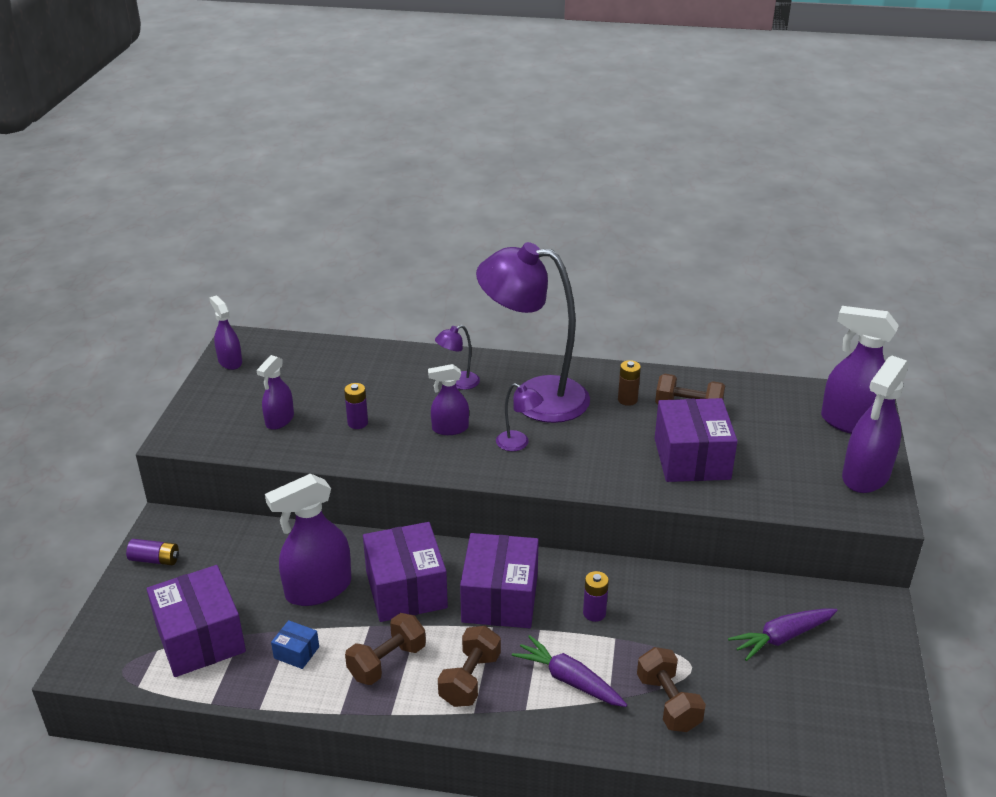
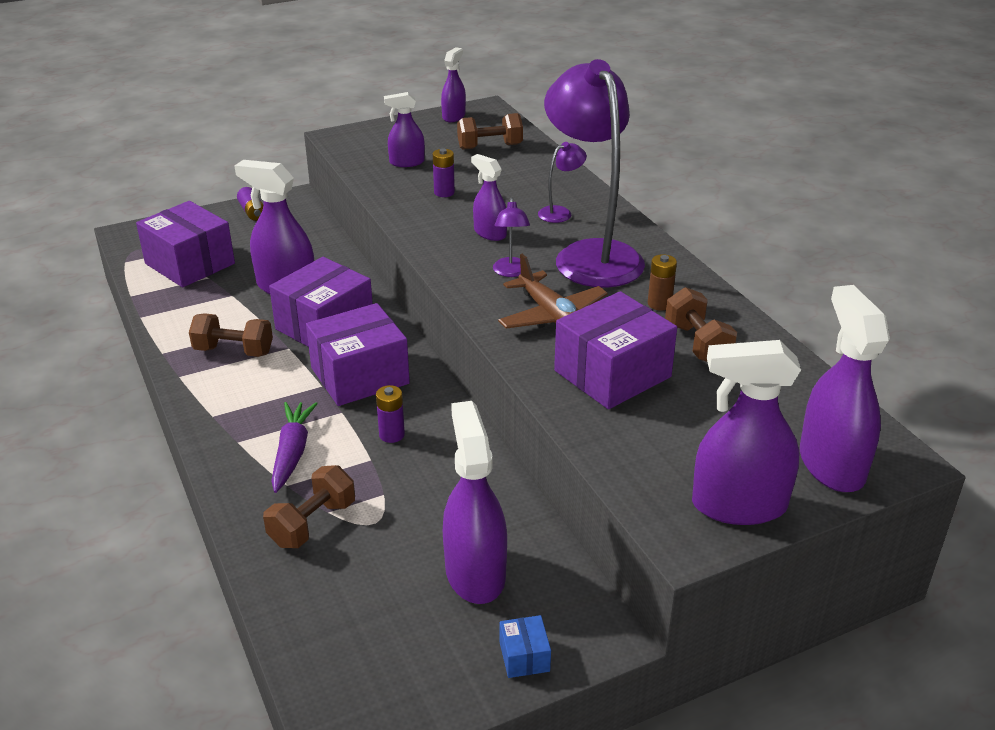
camera: 55 degrees right, 0 degrees up
purple box [147,565,246,677] -> purple box turned 75 degrees counterclockwise [136,201,235,287]
blue box [271,620,319,669] -> blue box moved to [500,615,551,678]
purple lamp [435,325,480,390] -> purple lamp turned 120 degrees clockwise [538,142,587,223]
brown dumbbell [438,626,501,707] -> brown dumbbell moved to [457,113,523,150]
purple carrot [728,608,837,661] -> purple spray bottle [443,401,507,604]
none -> brown plane [498,254,608,329]

